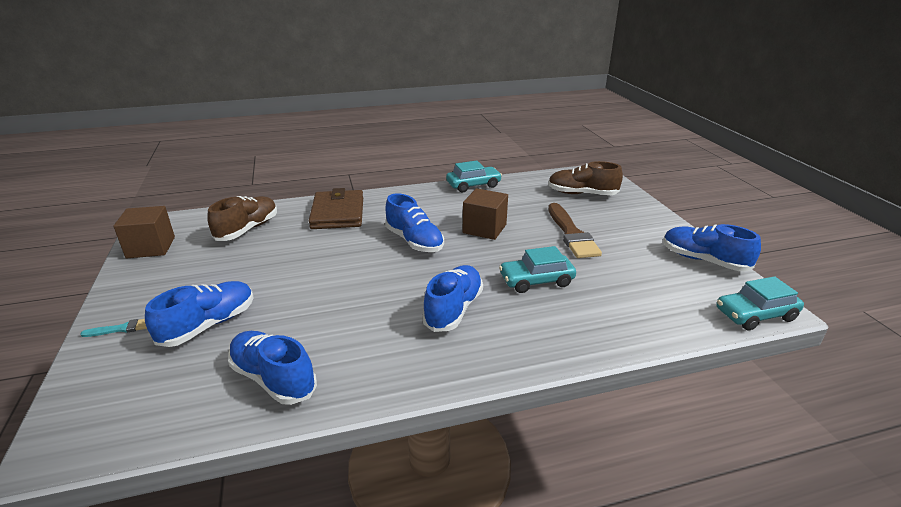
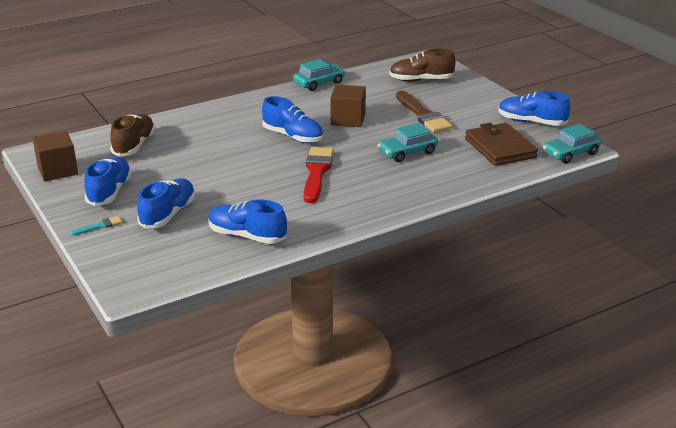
camera: 15 degrees left, 0 degrees up
brown wallet [309,188,363,229] -> brown wallet moved to [465,123,538,166]
blue shoe [422,265,483,332] -> blue shoe moved to [84,157,132,206]
none -> red brush [304,147,334,203]

